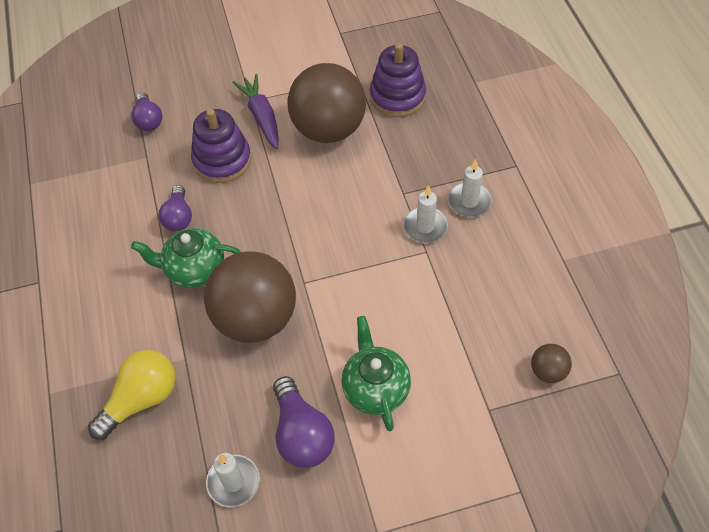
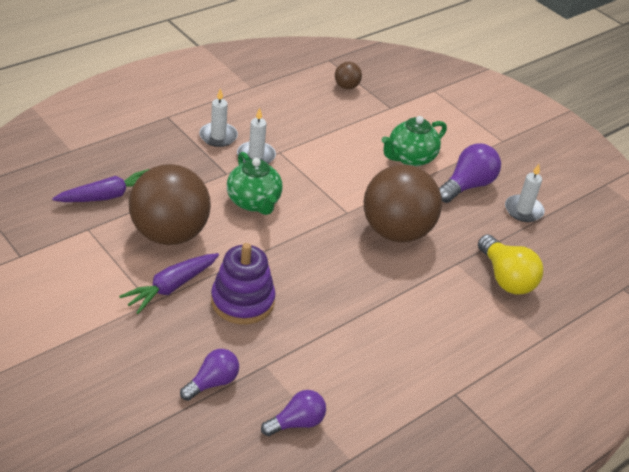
camera: 120 degrees left, 15 degrees down
yellow light bulb [88,350,176,440] -> yellow light bulb turned 135 degrees counterclockwise [478,235,543,295]
green teapot [131,228,241,288] -> green teapot moved to [227,152,283,215]
purple light bulb [158,185,192,232] -> purple light bulb moved to [261,390,326,436]
purple stacking toy [370,43,426,117] -> purple carrot [52,169,150,202]

